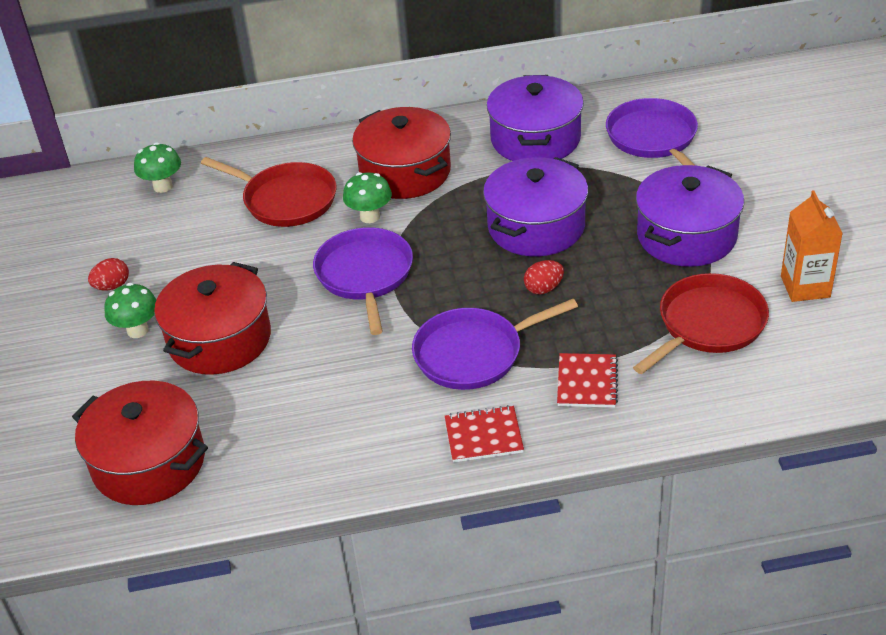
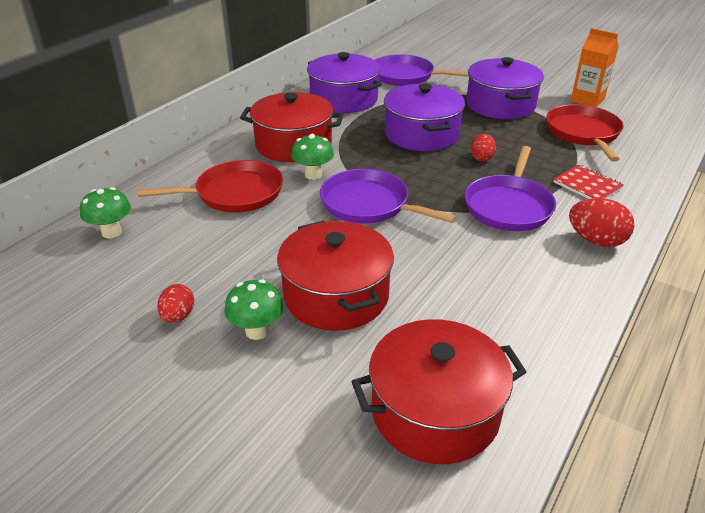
camera: 50 degrees left, 5 degrees down
red notebook [445,405,524,462] -> red egg [569,198,634,247]

